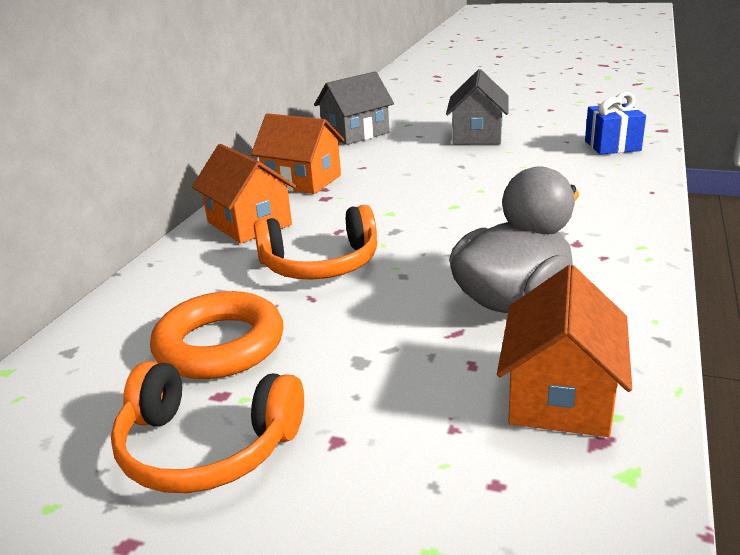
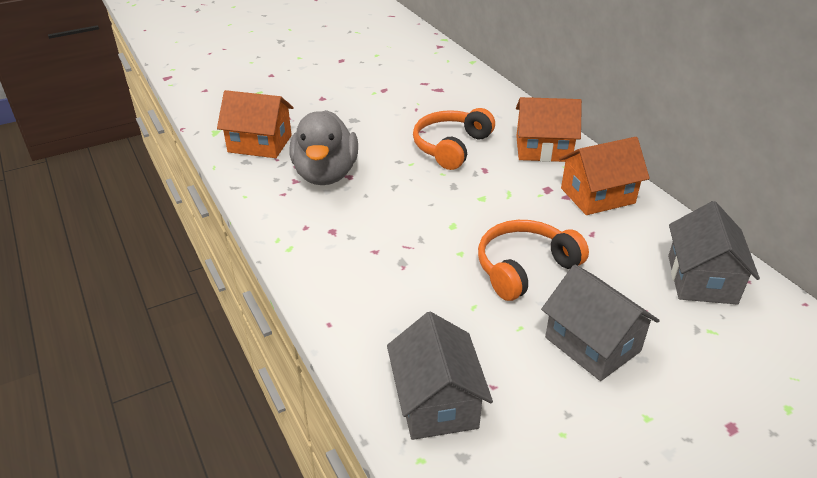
camera: 130 degrees right, 10 degrees up
orange headphones [111,361,304,493] -> orange headphones moved to [478,220,589,301]
orange ring [150,291,284,379] -> none
orange house [497,265,632,437] -> orange house turned 45 degrees counterclockwise [217,90,293,158]
blue gift [585,92,646,155] -> grey house [387,312,493,440]

